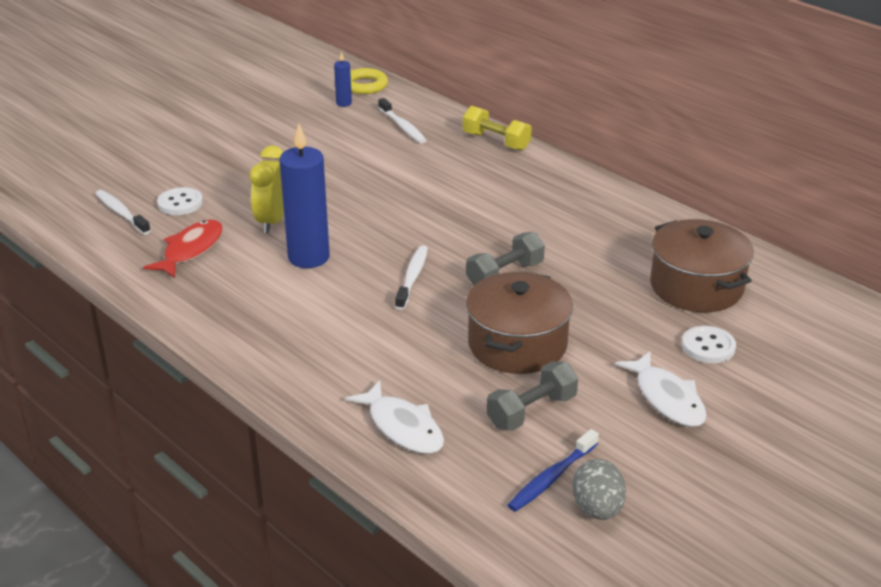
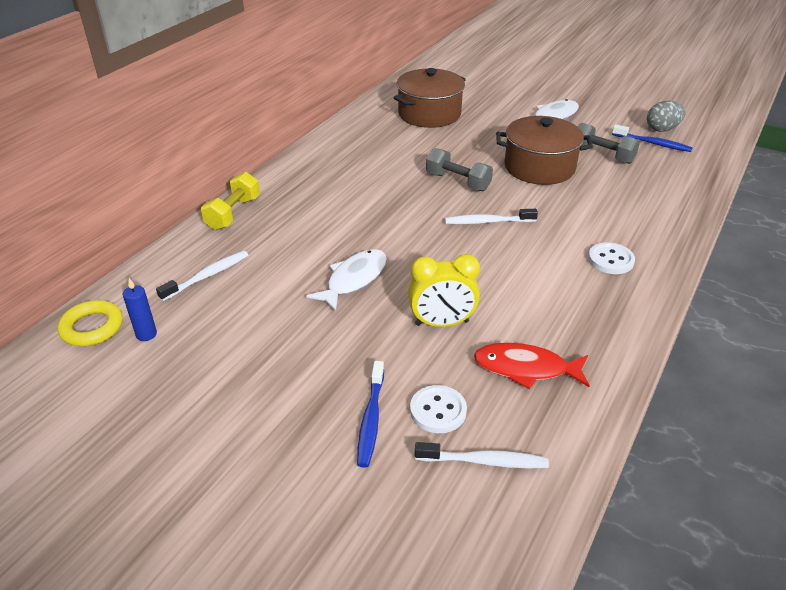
camera: 105 degrees left, 5 degrees up
white toothbrush [95,190,151,235] -> white toothbrush turned 120 degrees counterclockwise [415,442,549,468]
blue candle [279,124,330,268] -> none
white fish [345,380,444,454] -> white fish moved to [306,249,387,312]
white button [682,326,736,363] -> white button moved to [588,242,635,274]
none -> blue toothbrush [357,361,384,468]

